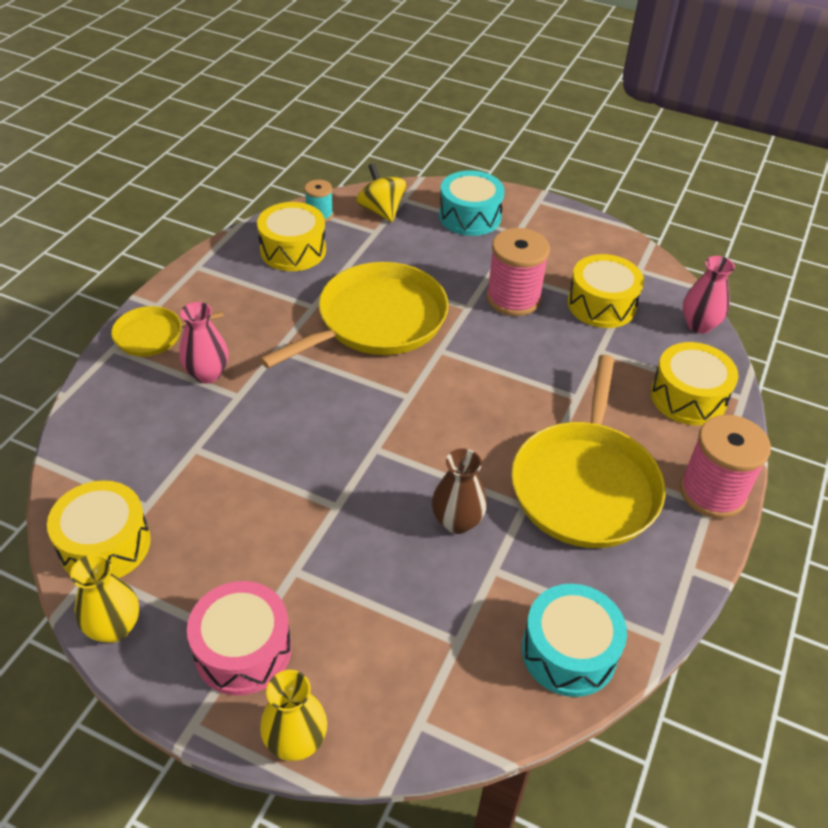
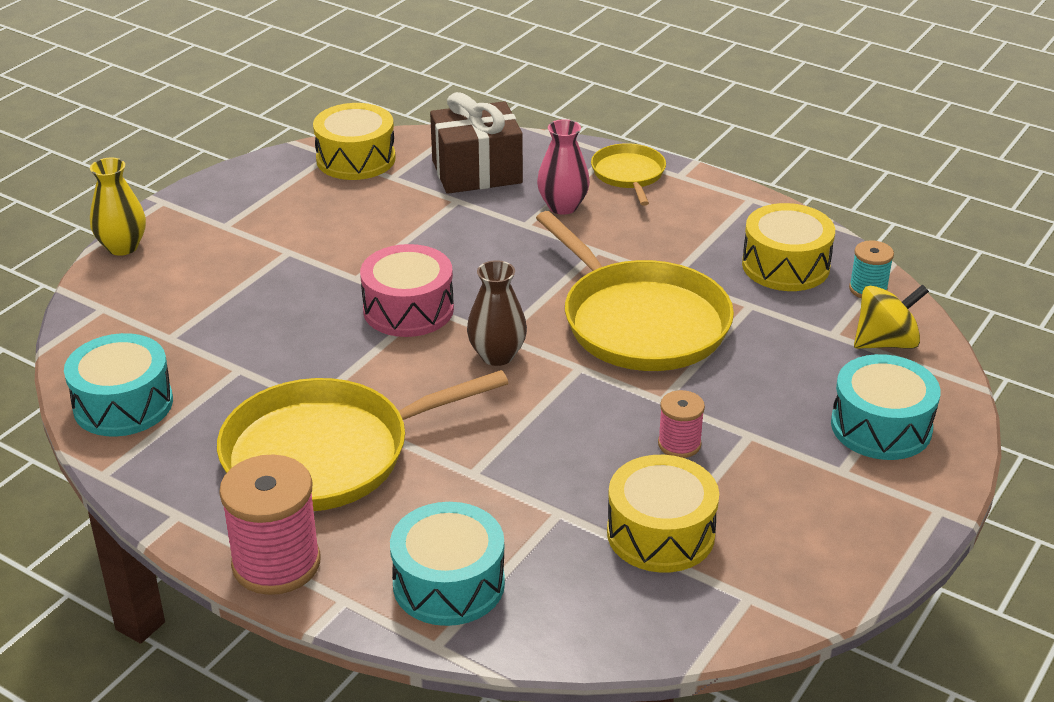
camera: 100 degrees right, 10 degrees down
yellow vase [70,554,139,643] -> none
pink drum [187,581,292,695] -> pink drum moved to [360,244,454,337]
brown vase [432,448,487,534] -> brown vase moved to [467,260,527,366]
pink spool [486,228,550,316] -> pink spool [658,390,705,458], size x0.54
yellow pan [511,355,666,548] -> yellow pan turned 45 degrees counterclockwise [217,370,508,511]
yellow drum [651,342,739,425] -> turquoise drum [390,502,505,626]
pink vase [683,256,735,333] -> none
none -> brown gift [430,92,523,194]

